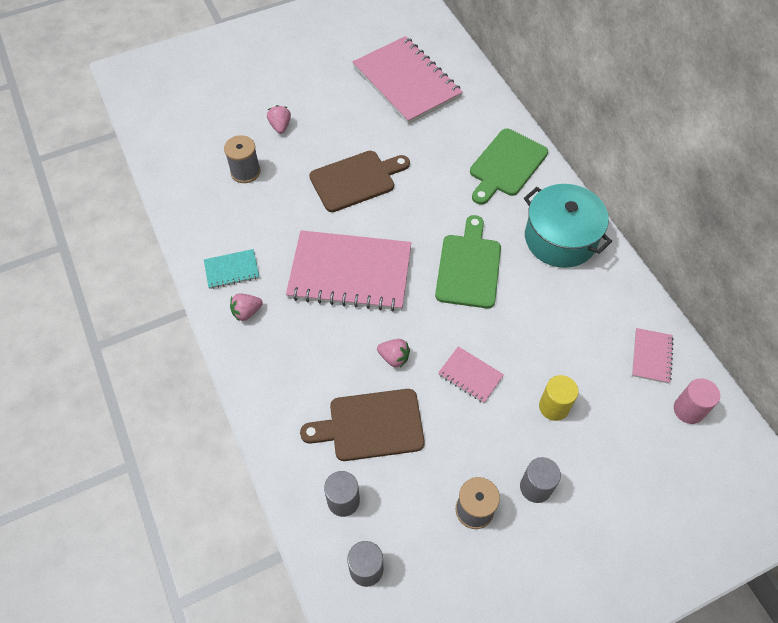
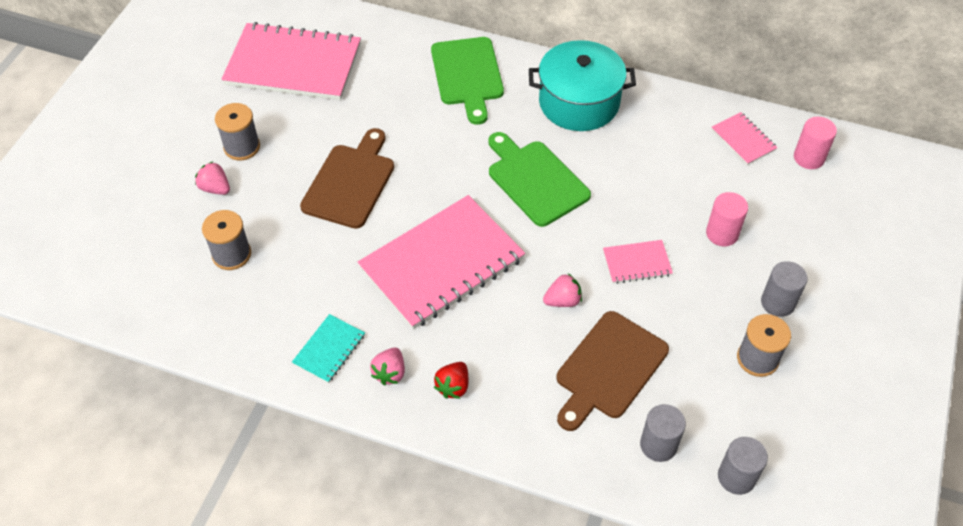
camera: 45 degrees left, 5 degrees down
yellow cylinder [539,375,579,421] -> pink cylinder [706,192,748,246]
none -> grey spool [215,103,260,160]
none -> red strawberry [434,362,469,399]

